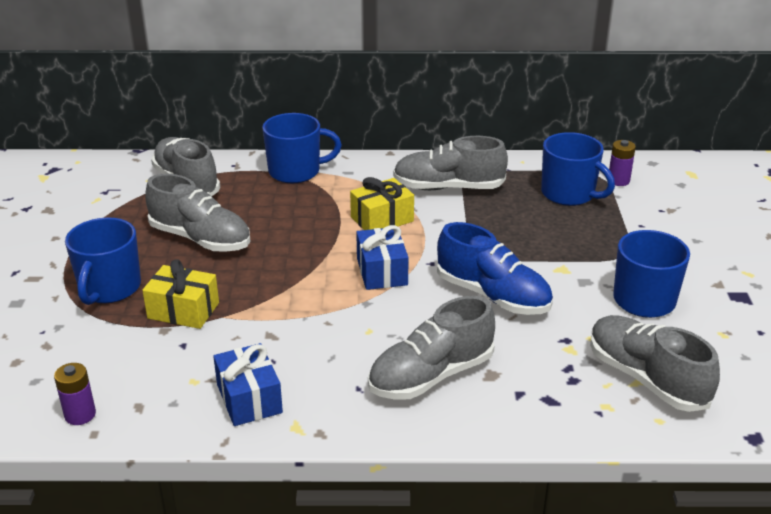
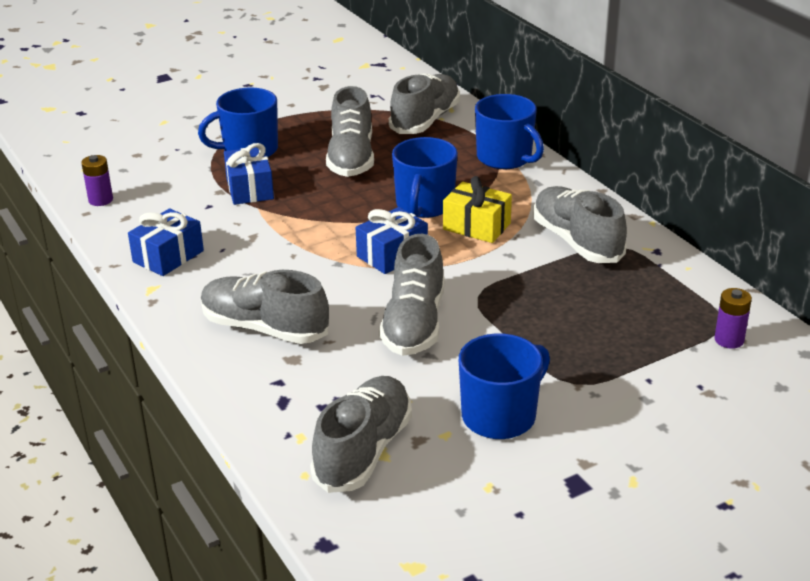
camera: 60 degrees right, 0 degrees up
yellow gift [142,259,219,329] -> blue gift [224,143,274,205]
blue shoe [437,222,553,315] -> grey shoe [379,234,444,356]
blue mug [541,132,615,206] -> blue mug moved to [392,137,458,218]

